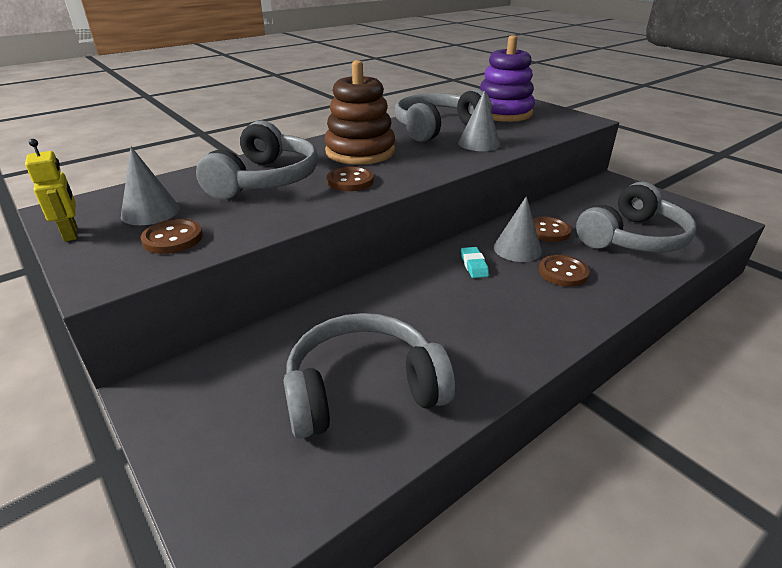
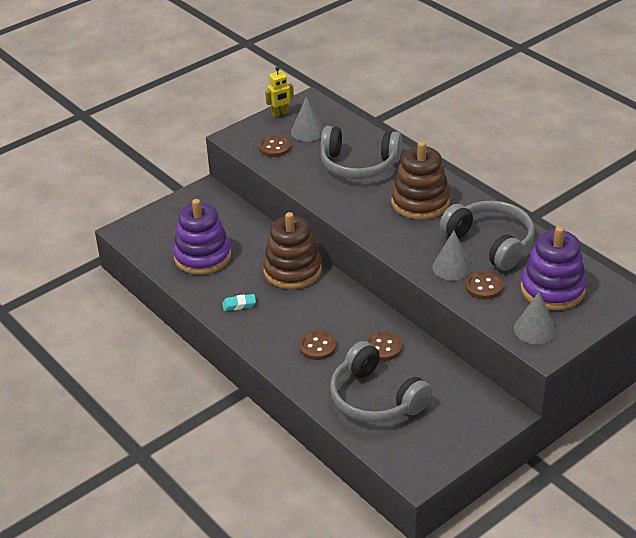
camera: 90 degrees right, 5 degrees up
grey headphones [283,313,455,439] -> purple stacking toy [173,199,231,275]
brown button [327,167,374,191] -> brown button moved to [465,271,503,300]
turquoise eraser [461,247,489,278] -> turquoise eraser moved to [222,294,256,311]
grey cone [494,196,542,262] -> grey cone moved to [514,292,556,344]
none -> brown stacking toy [263,212,322,289]

